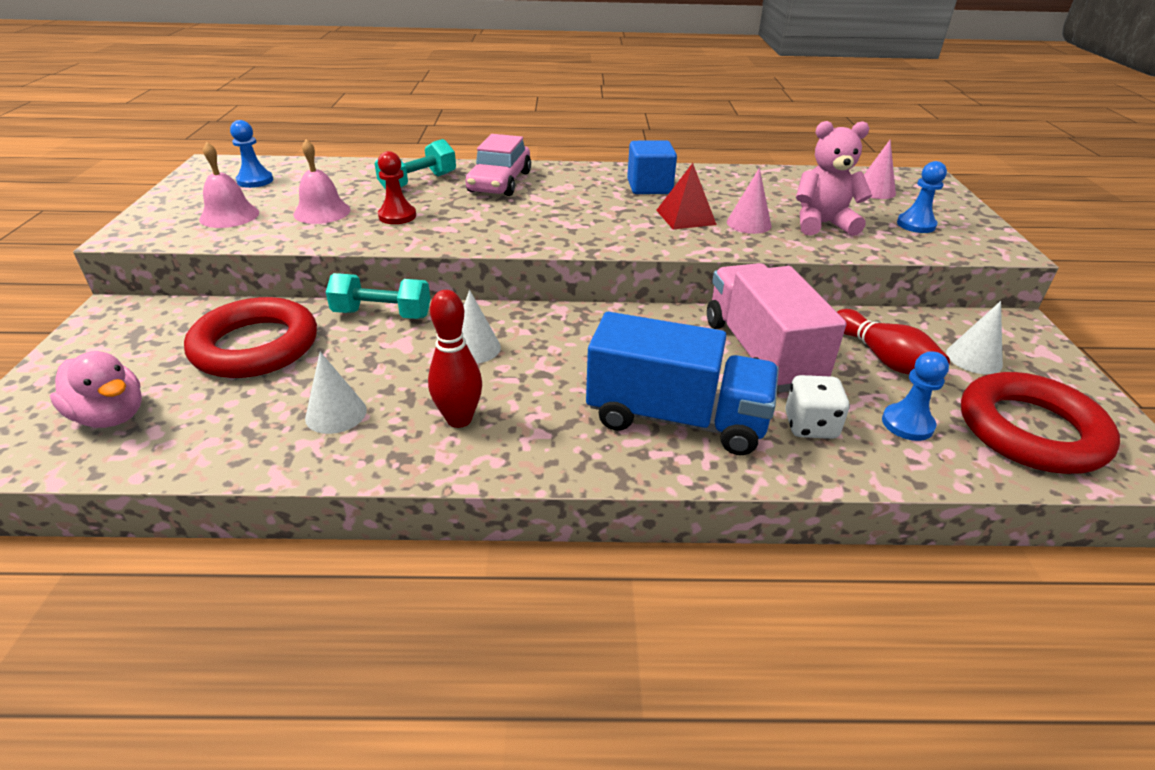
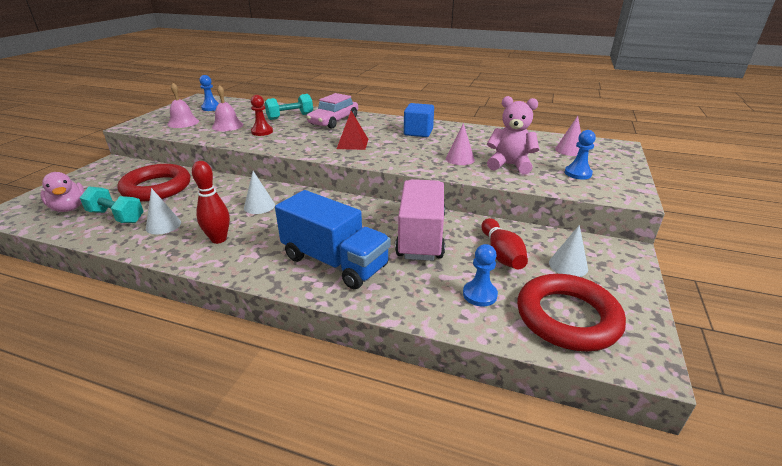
camera: 20 degrees right, 5 degrees down
turquoise dumbbell [326,273,431,319] -> turquoise dumbbell moved to [80,186,144,223]
red pyramid [656,163,717,230] -> red pyramid moved to [337,111,368,150]
white dice [785,375,850,439] -> none

